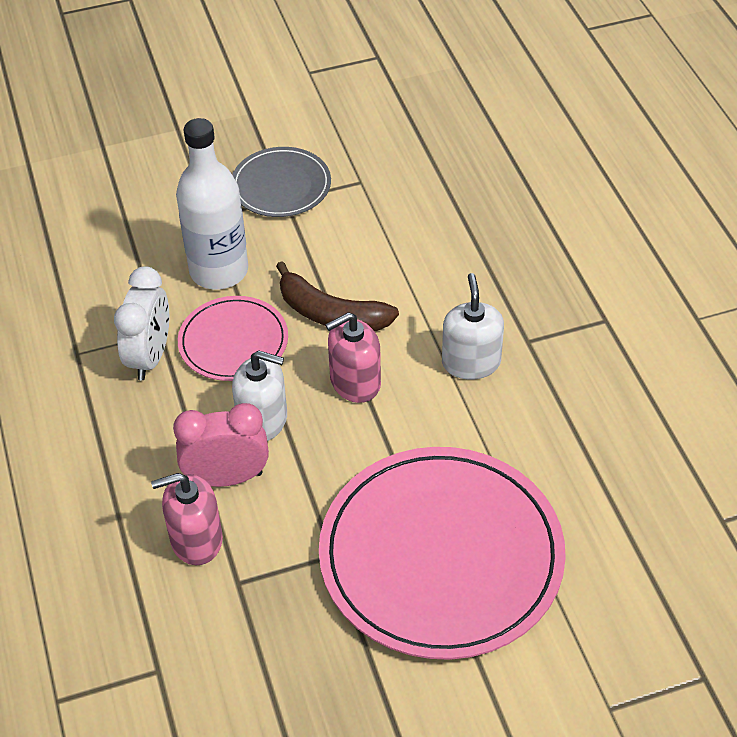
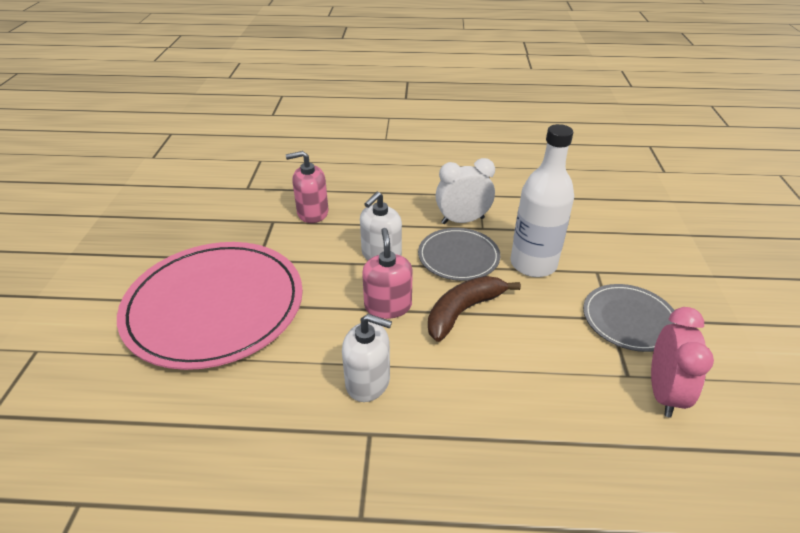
camera: 110 degrees right, 10 degrees down
white clock [114,266,169,380] -> white clock turned 135 degrees clockwise [436,158,495,224]
pink soap dispenser [151,473,223,565] -> pink soap dispenser turned 105 degrees counterclockwise [286,151,328,223]
pink clock [173,403,269,487] -> pink clock moved to [651,307,714,418]
pink plate [178,296,288,381] -> grey plate [418,228,500,281]

